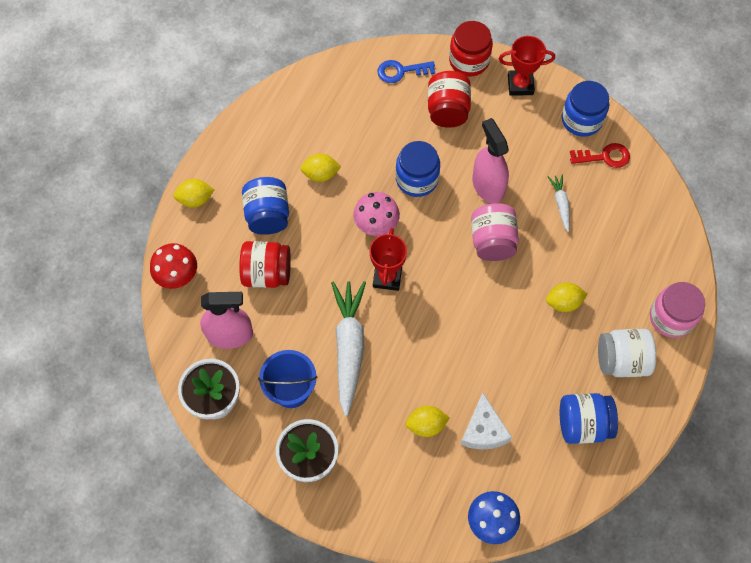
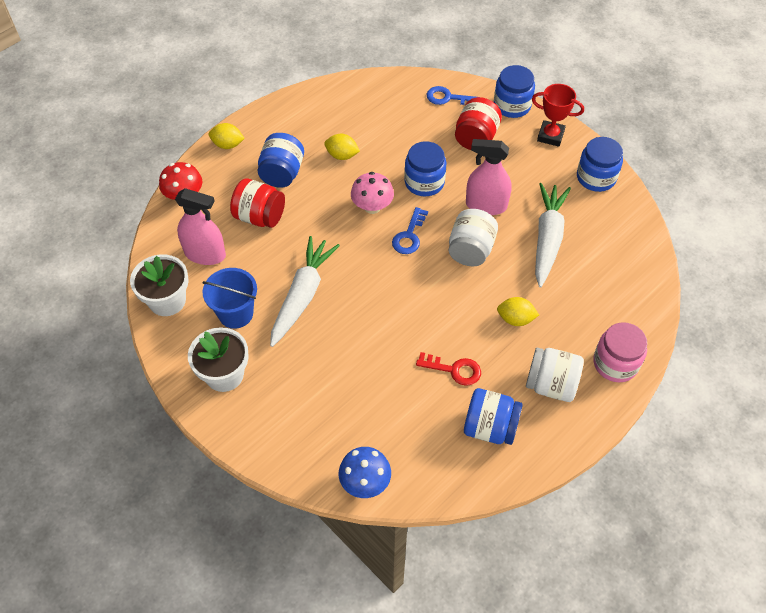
camera: 20 degrees right, 10 degrees down
red trophy [369,228,407,291] -> none
yellow lemon [405,406,450,437] -> none
red jar [449,21,493,76] -> blue jar [494,65,535,118]
white cheese [460,392,512,450] -> none
pink jar [471,203,519,261] -> white jar [449,209,498,266]
pink spray bottle [472,118,509,204] -> pink spray bottle turned 75 degrees counterclockwise [466,139,512,215]
white carrot [548,174,570,232] -> white carrot [535,183,571,287], size x2.08
red key [570,143,630,168] -> red key moved to [416,352,481,386]
none -> blue key [392,207,428,254]

